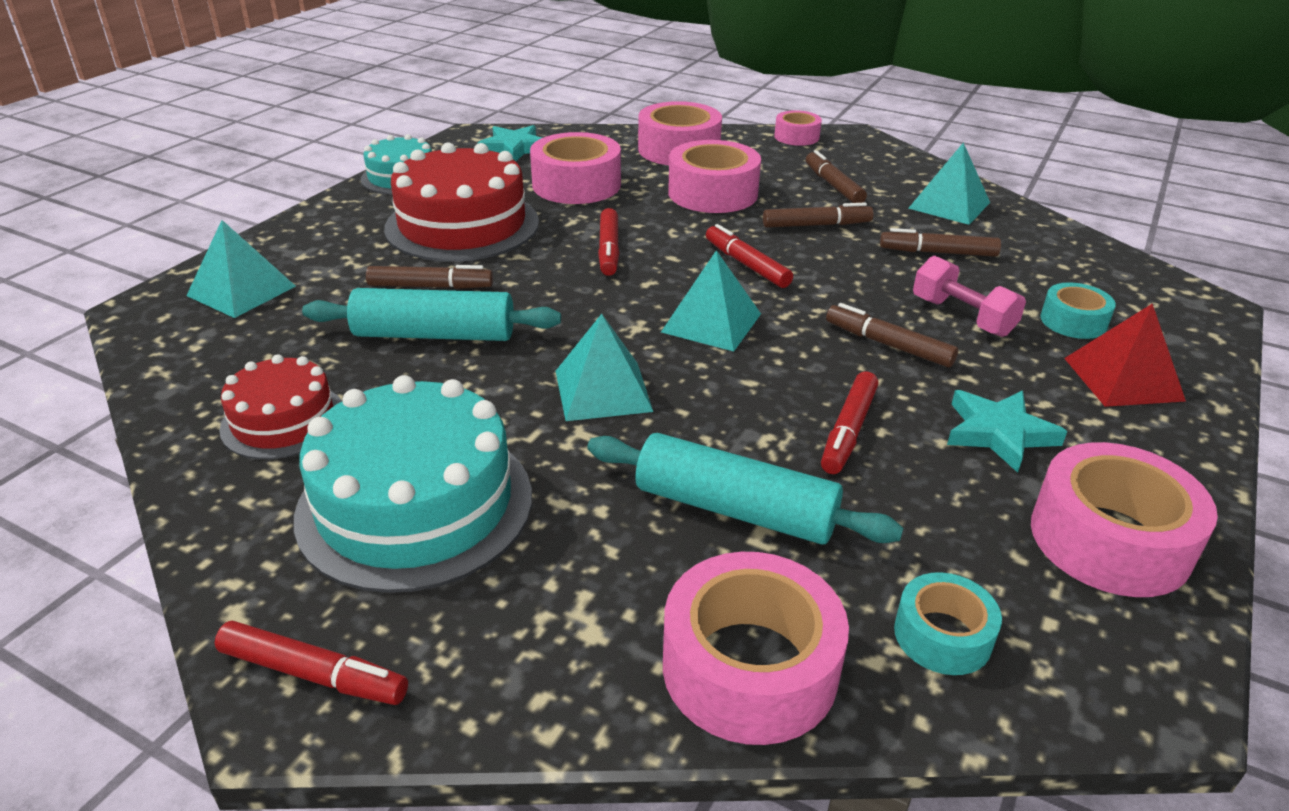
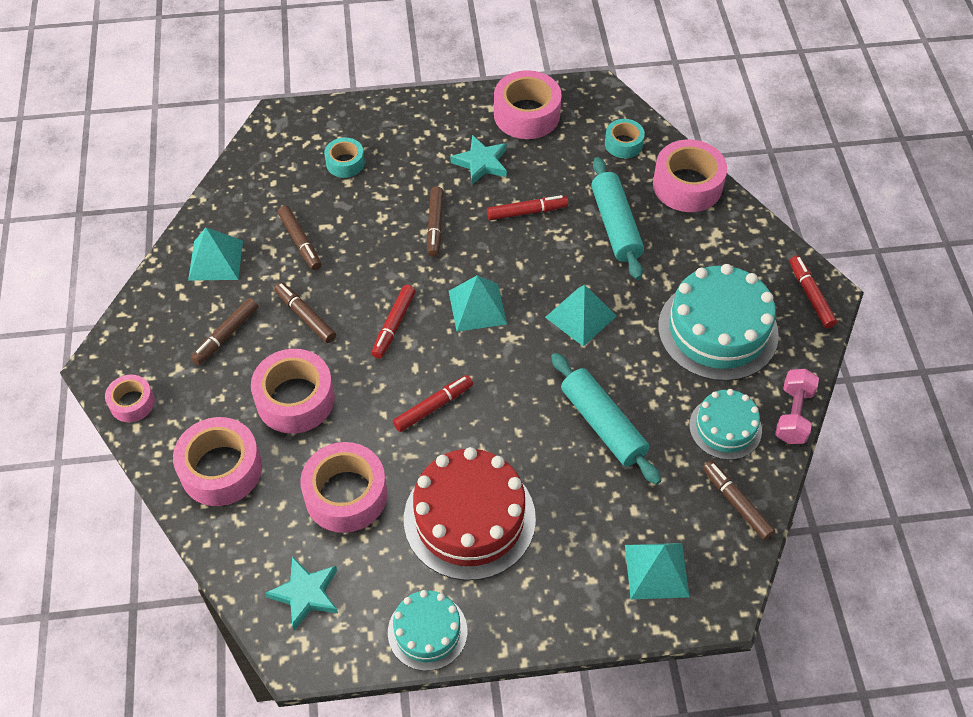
camera: 125 degrees left, 20 degrees up
red cake [219,354,342,459] -> turquoise cake [689,389,762,460]
brown marker [366,265,493,289] -> brown marker moved to [703,461,775,540]
pink dumbbell [913,256,1026,337] -> pink dumbbell moved to [775,369,819,444]
red pyramid [1064,304,1186,407] -> none

